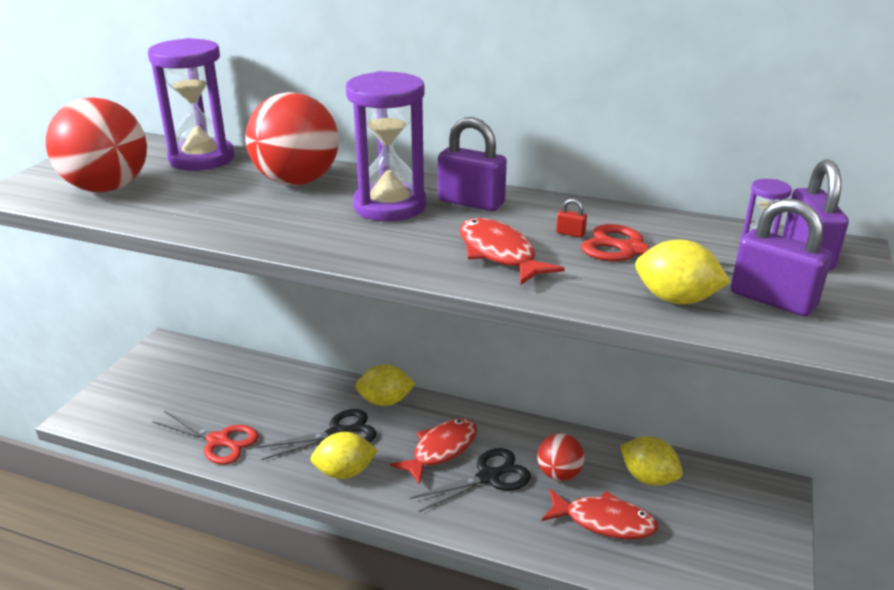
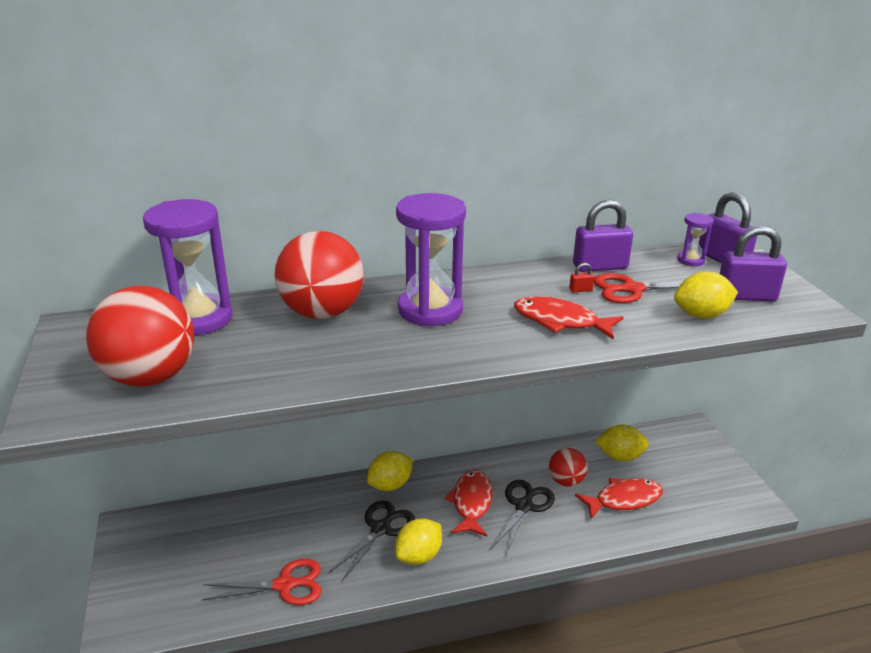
camera: 35 degrees left, 0 degrees up
purple padlock [438,117,507,211] -> purple padlock moved to [573,199,633,272]

